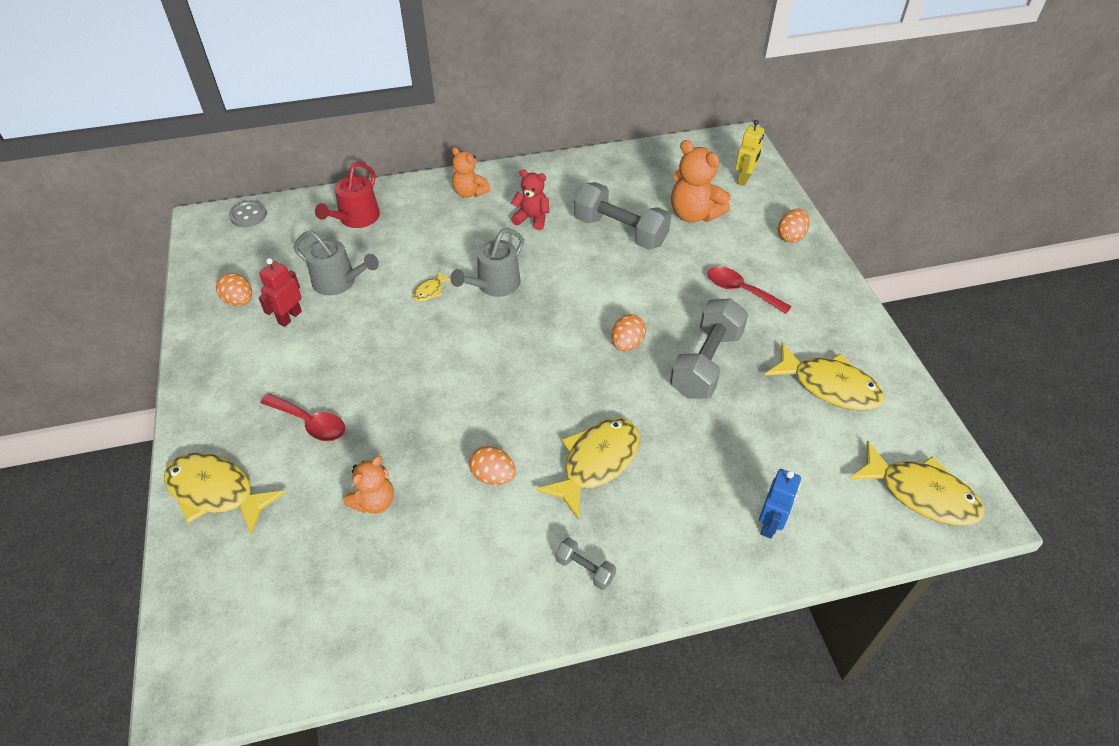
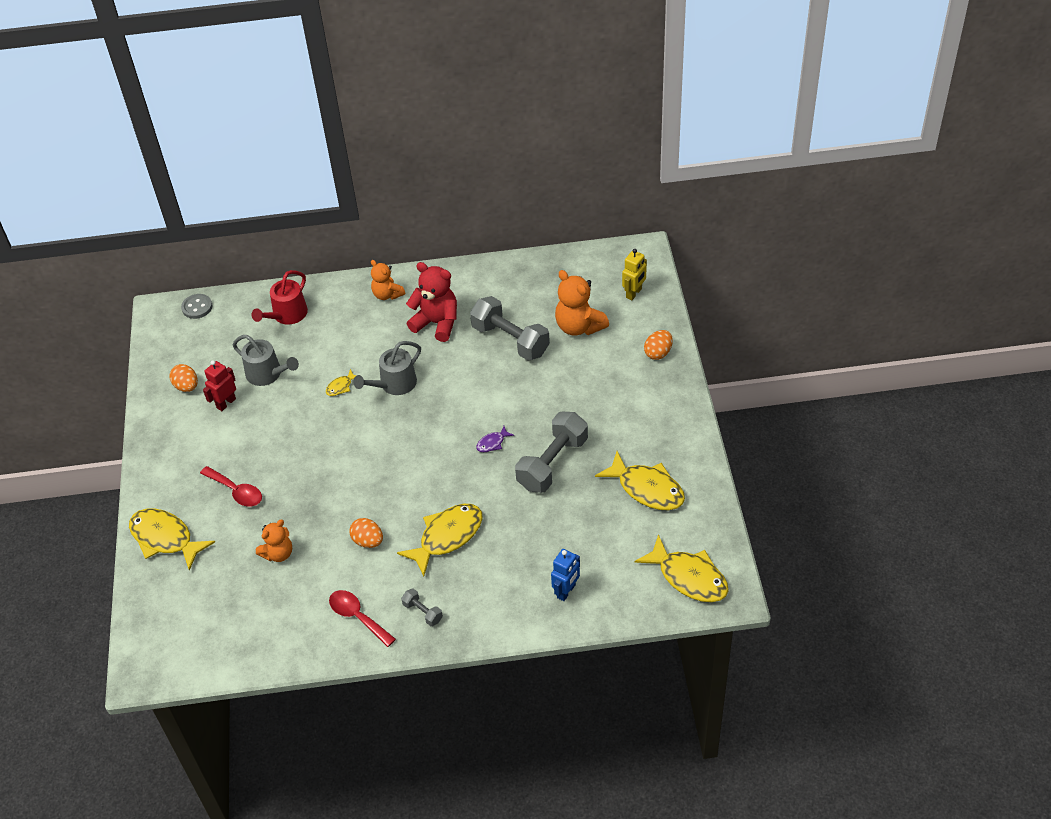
camera: 10 degrees right, 0 degrees up
red teddy bear [511,169,549,230] -> red teddy bear [406,262,457,342], size x1.57
orange egg [611,314,646,351] -> purple fish [476,426,514,452]
red spoon [708,267,792,314] -> red spoon moved to [329,590,396,647]

